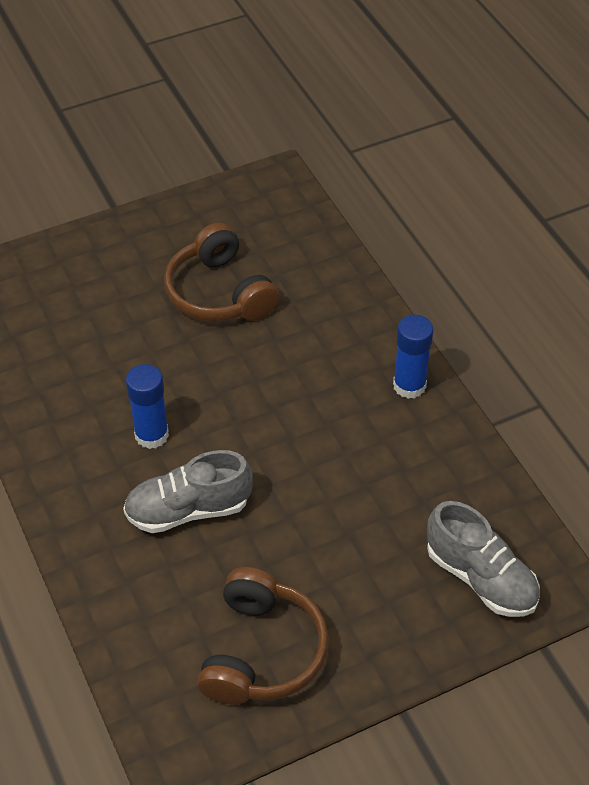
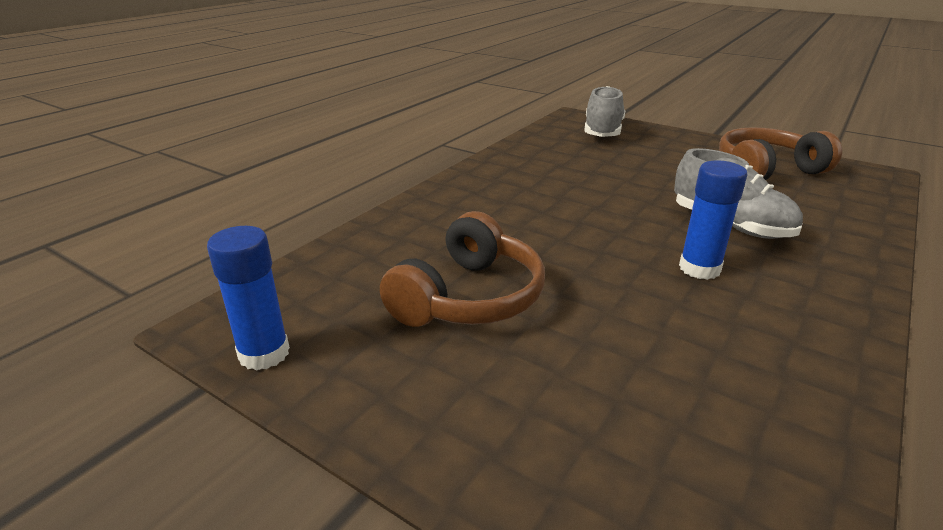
camera: 120 degrees left, 20 degrees down
blue glue stick [393,315,433,399] -> blue glue stick moved to [207,226,290,371]

